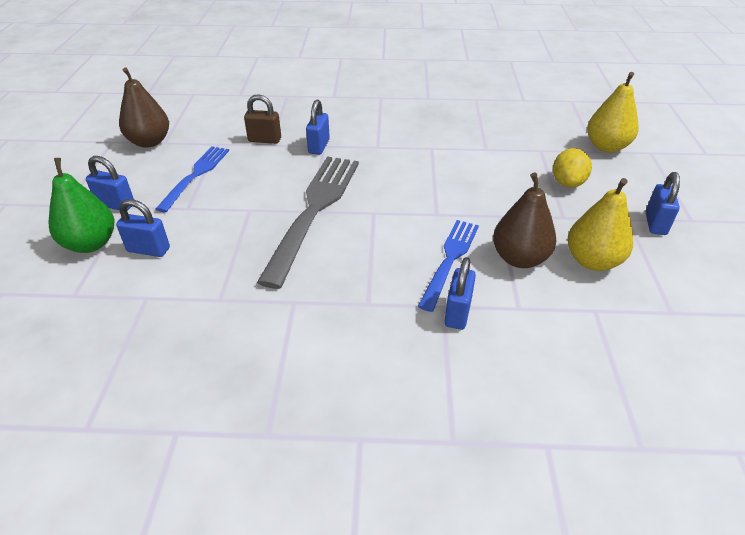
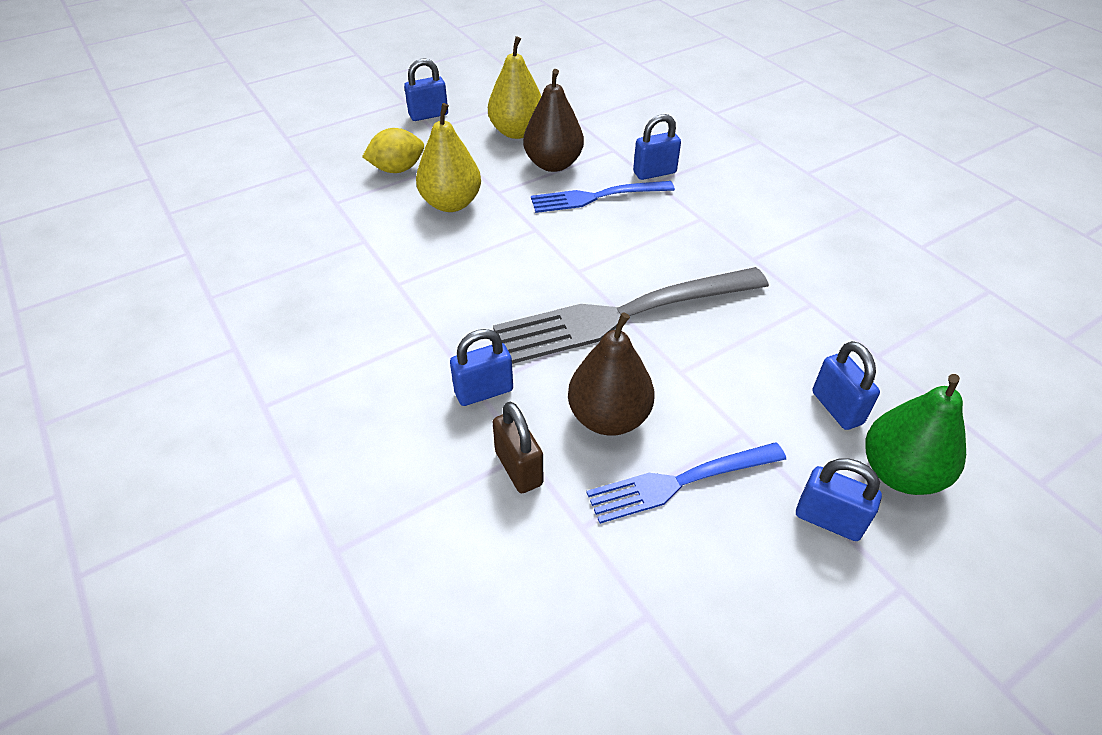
camera: 125 degrees left, 5 degrees up
blue padlock [86,156,134,211] -> blue padlock turned 45 degrees counterclockwise [796,458,882,541]
brown pear [119,68,169,148] -> brown pear moved to [568,312,654,436]
yellow pear [587,72,638,152] -> yellow pear moved to [416,103,481,212]

